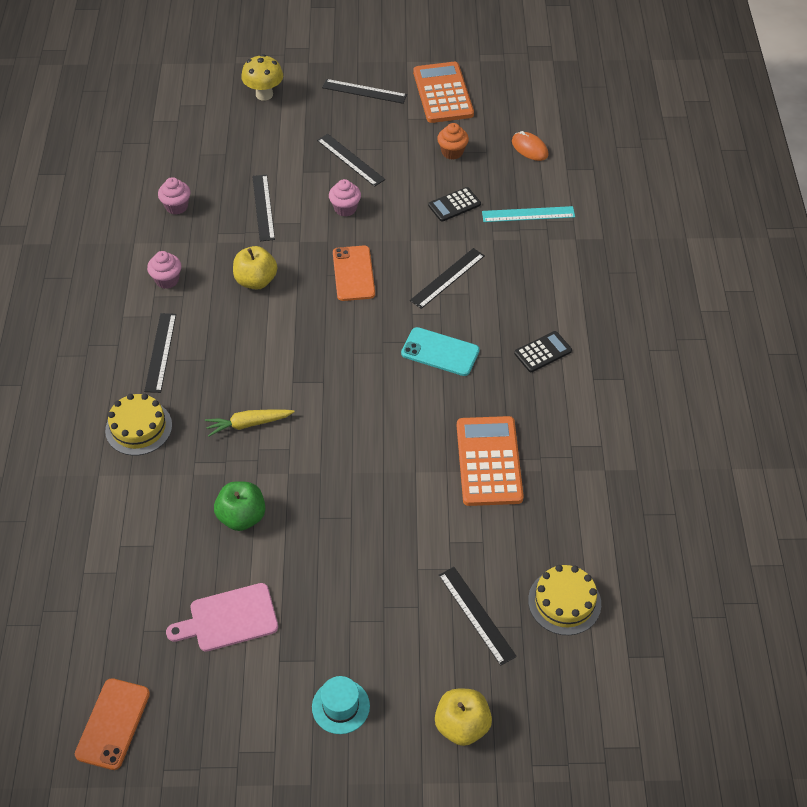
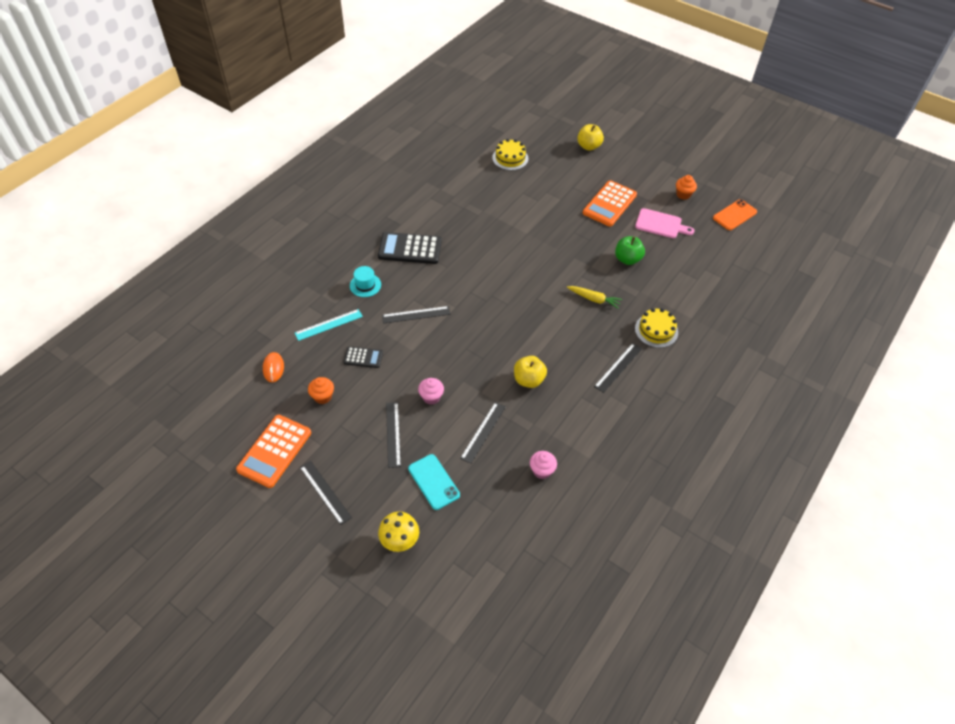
camera: 145 degrees left, 0 degrees up
pink cupcake [147,251,182,289] -> none
turquoise hat [312,676,370,734] -> turquoise hat moved to [350,266,381,297]
orange phone [333,246,375,301] -> none
turquoise phone [401,327,480,376] -> turquoise phone moved to [408,454,460,510]
black ruler [439,567,517,666] -> none
orange calculator [457,416,524,506] -> orange calculator moved to [583,180,637,227]
turquoise ruler [482,206,575,222] -> turquoise ruler turned 60 degrees counterclockwise [295,309,363,341]
black calculator [514,331,572,372] -> black calculator [378,232,442,264], size x1.84
none -> orange cupcake [676,175,697,200]

